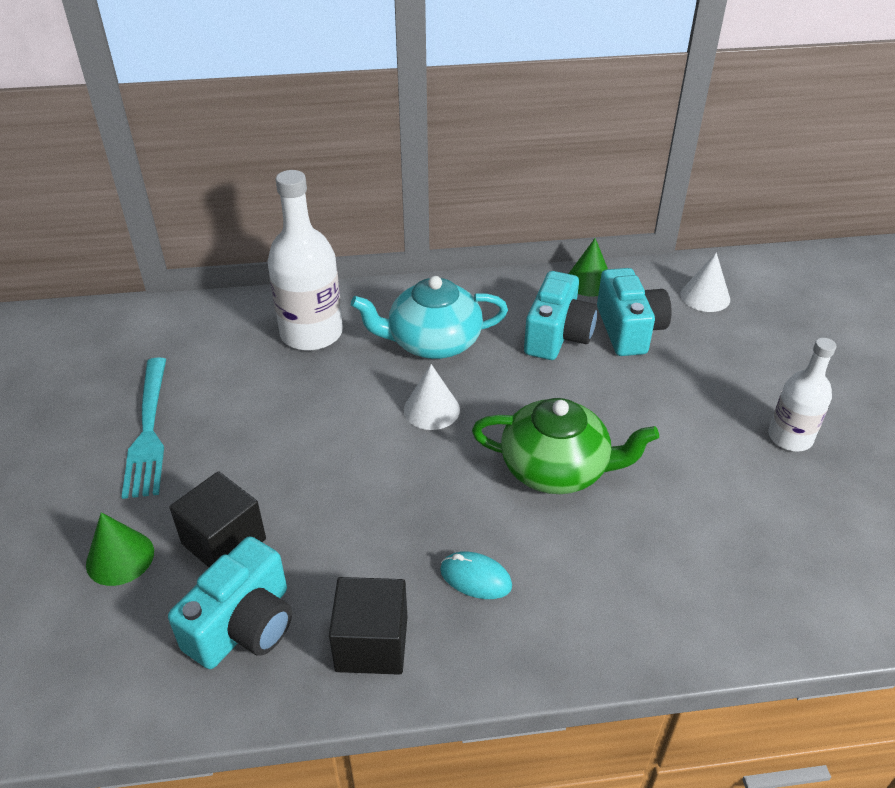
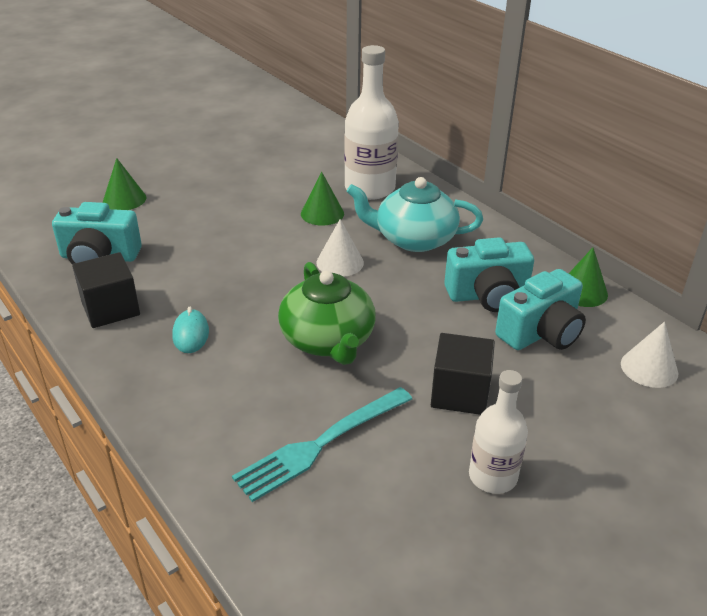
camera: 60 degrees right, 5 degrees down
turquoise fork [122,357,166,499] -> turquoise fork moved to [232,387,412,502]
black cube [169,471,266,567] -> black cube moved to [431,333,495,415]
turquoise teapot [351,276,508,359] -> turquoise teapot turned 45 degrees counterclockwise [347,177,483,252]
none -> green cone [301,172,344,226]

